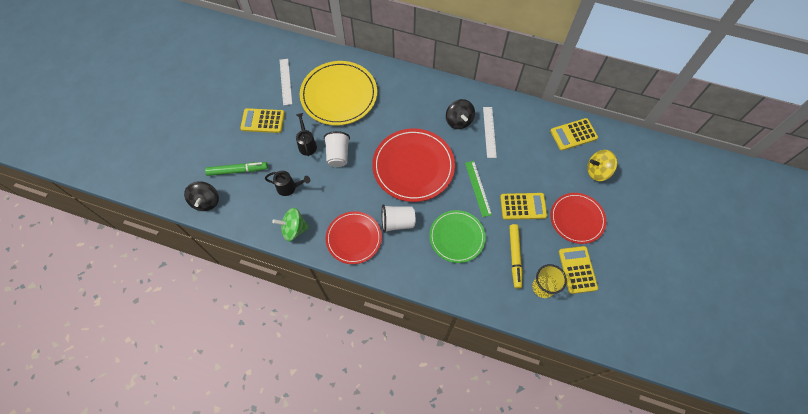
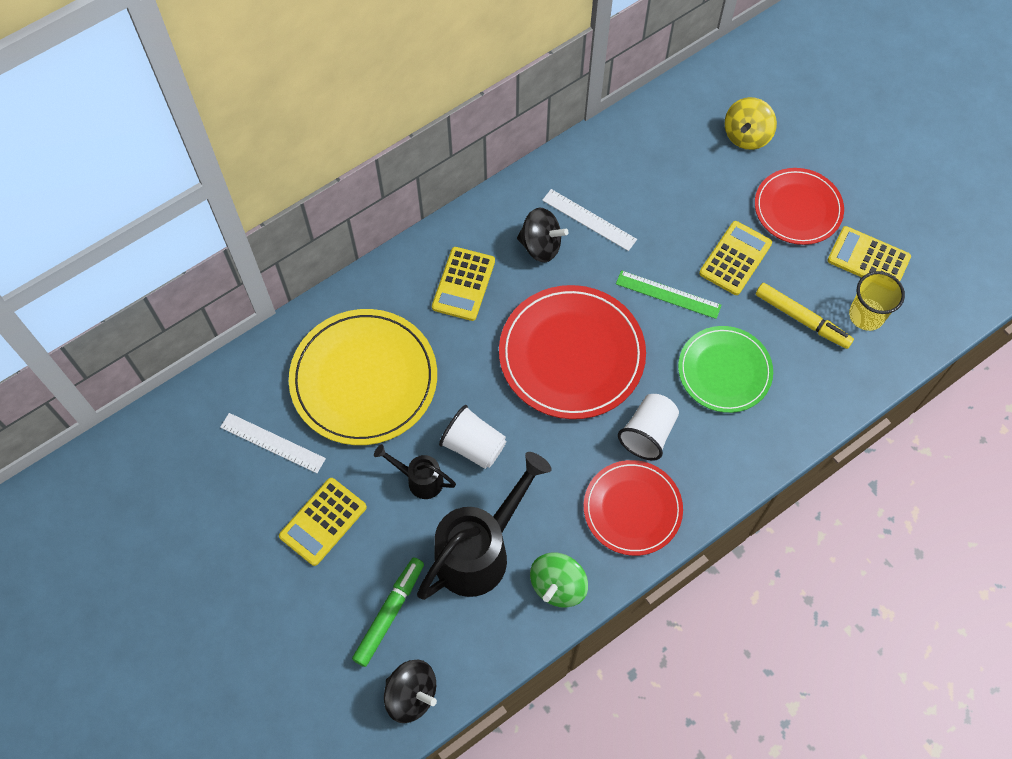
camera: 55 degrees left, 0 degrees up
black watering can [265,171,310,196] -> black watering can [417,452,552,600], size x2.02
yellow calculator [550,118,598,151] -> yellow calculator moved to [432,247,495,321]

